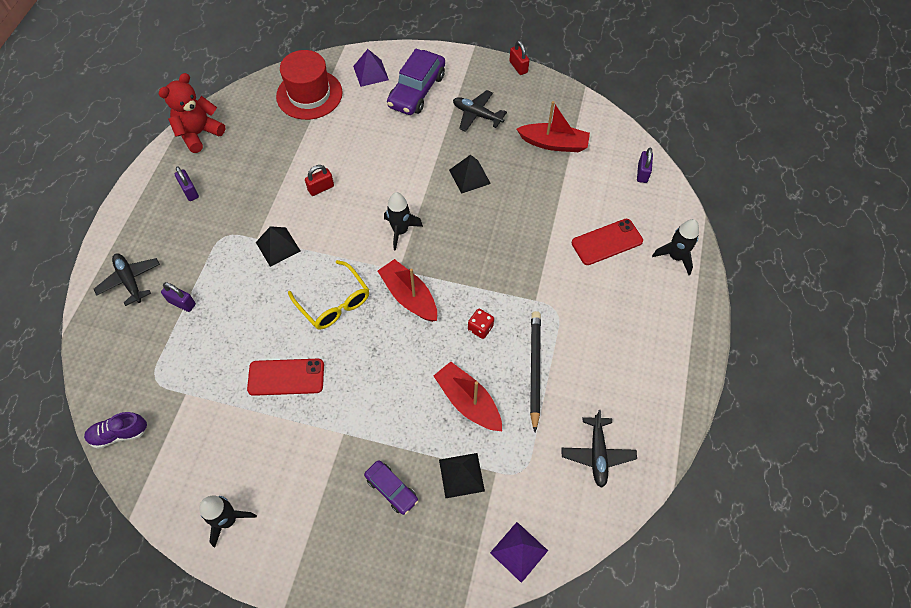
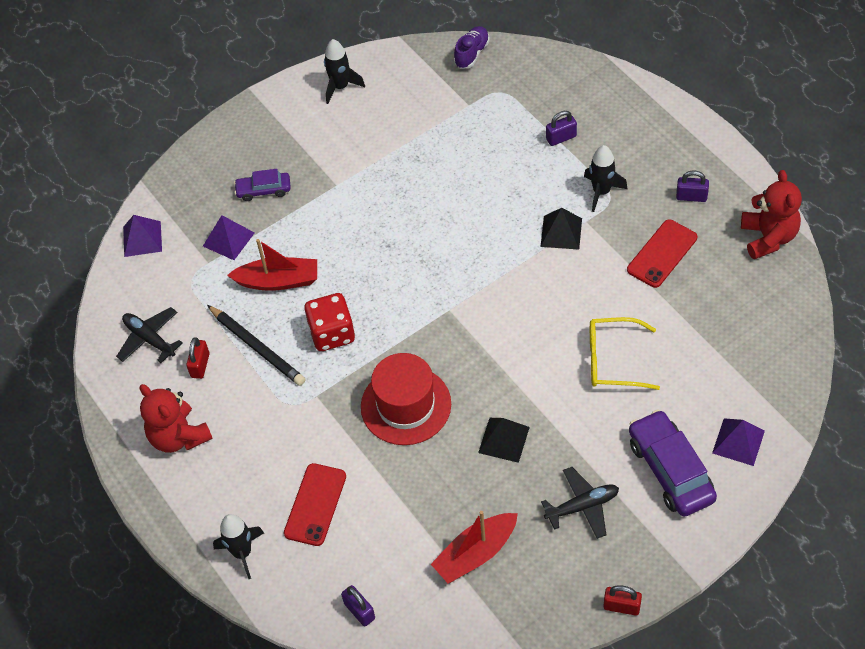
camera: 135 degrees right, 5 degrees down
black plane [94,253,160,306] -> none
red phone [247,359,324,396] -> red phone moved to [627,219,697,288]
red hat [276,50,343,120] -> red hat moved to [361,353,451,445]
yellow glasses [288,260,369,330] -> yellow glasses moved to [590,317,660,390]
red padlock [305,165,334,196] -> red padlock moved to [186,337,210,379]
red boat [378,259,437,322] -> none
black rocket [384,192,423,251] -> black rocket moved to [584,145,628,212]
black pyramid [439,453,485,498] -> purple pyramid [203,215,255,260]
red dice [468,309,494,339] -> red dice [304,293,355,351], size x1.81
none -> red teddy bear [140,384,213,453]

